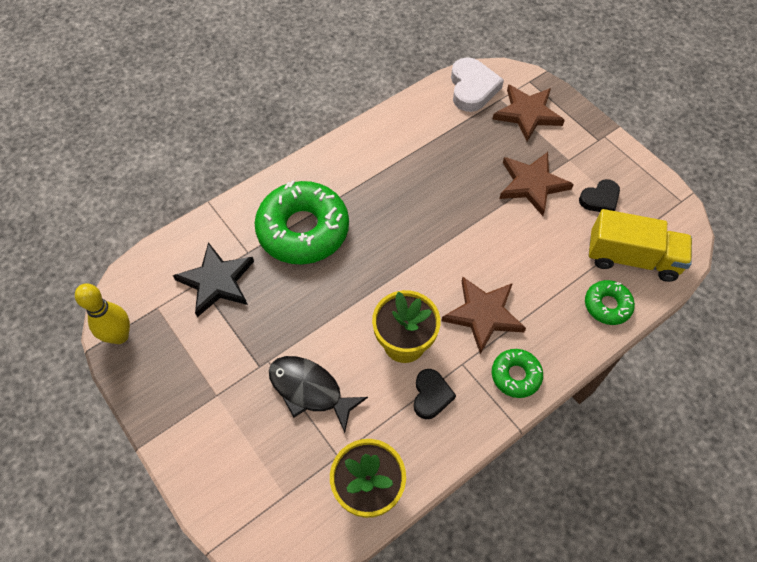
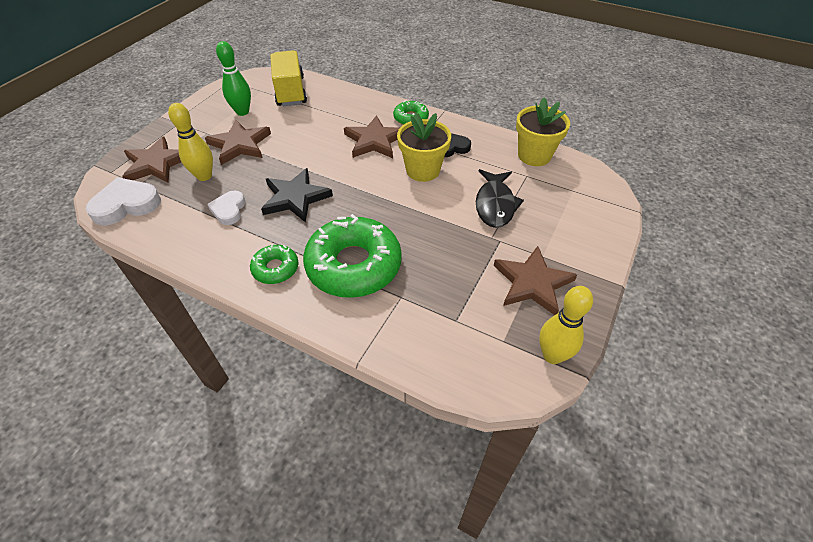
camera: 115 degrees left, 10 degrees down
black star [173,242,254,317] -> black star moved to [261,168,333,223]
black heart [579,179,620,212] -> green bowling pin [216,41,251,116]
green donut [585,280,635,325] -> green donut moved to [250,244,299,284]
none -> yellow bowling pin [168,103,213,181]
none -> white heart [207,191,245,225]
none -> brown star [494,246,577,315]

